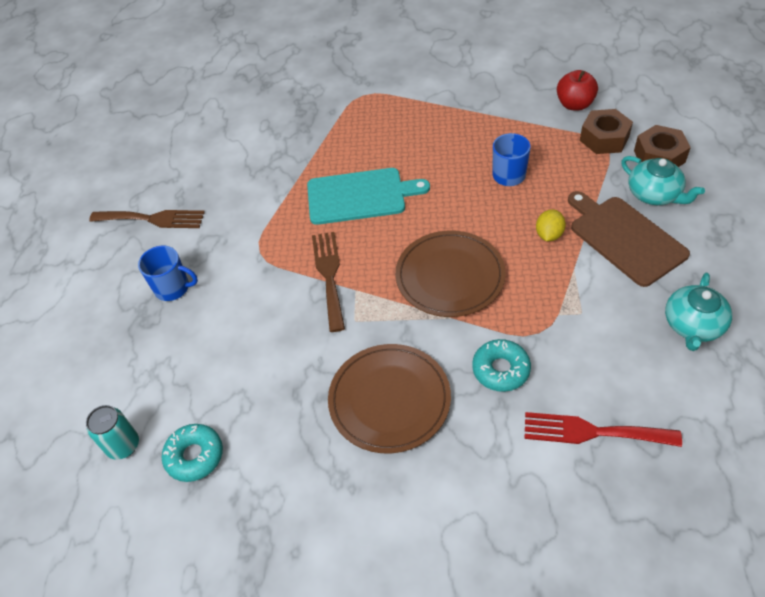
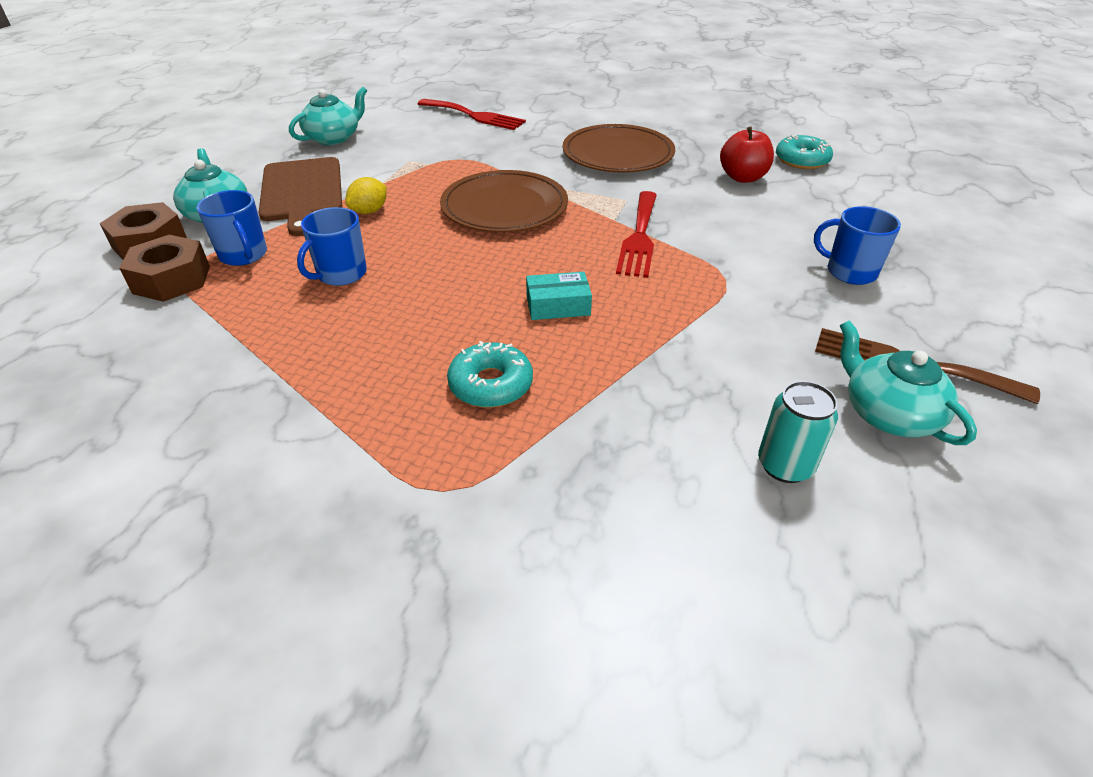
camera: 165 degrees left, 10 degrees down
turquoise can [86,405,139,460] -> turquoise can moved to [758,381,838,483]
turquoise cutting board [307,168,430,225] -> turquoise box [526,272,592,320]
brown fork [312,232,345,332] -> red fork [616,191,657,278]
turquoise donut [472,339,531,392] -> turquoise donut moved to [447,341,533,408]
red apple [557,70,598,111] -> red apple moved to [720,127,774,183]
none -> blue mug [197,190,267,266]
none -> turquoise teapot [840,320,977,445]

